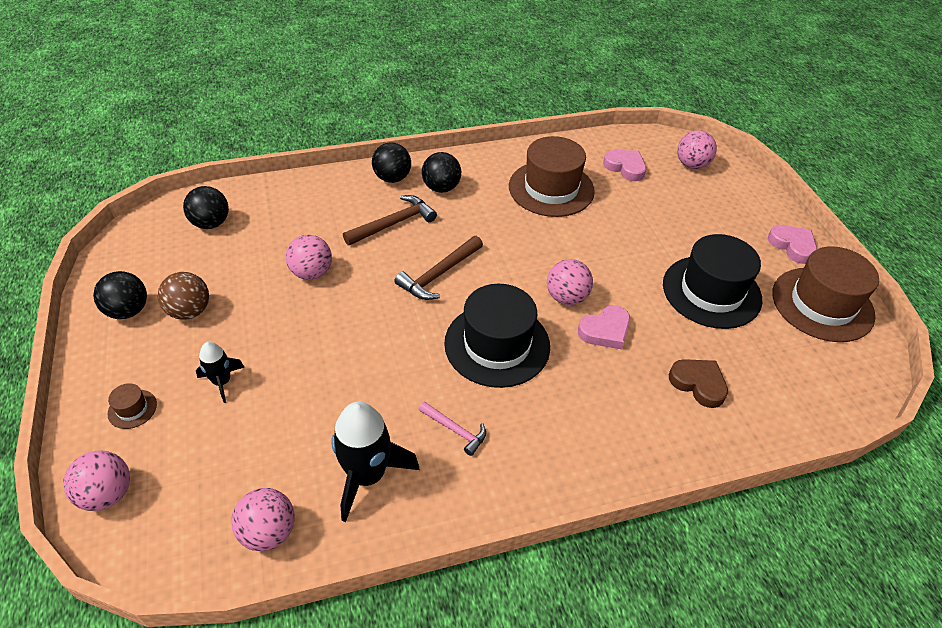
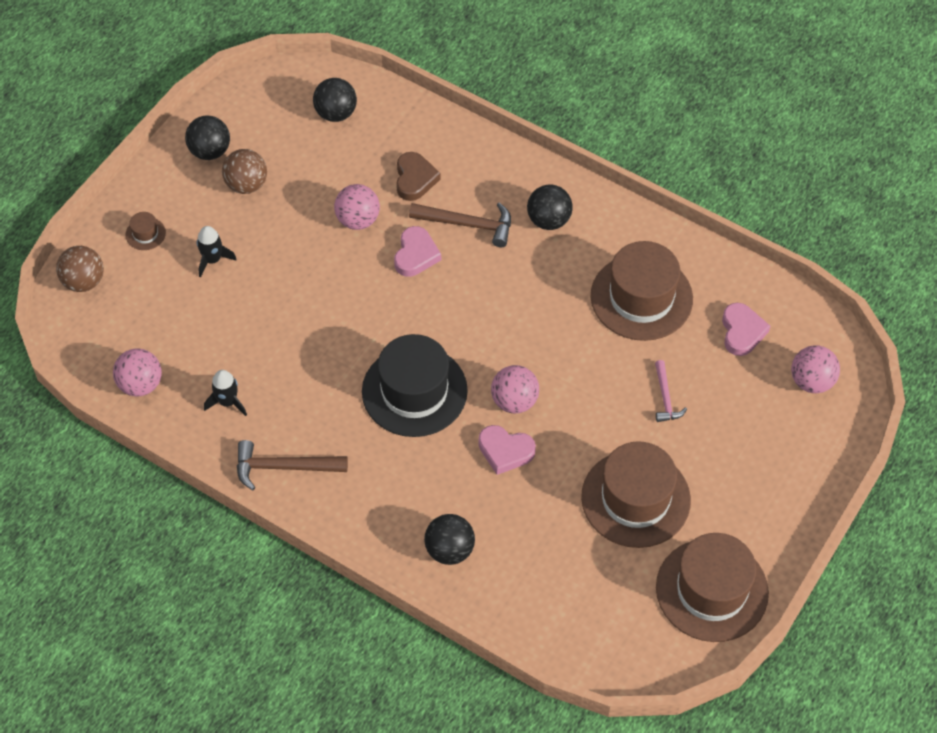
camera: 50 degrees right, 10 degrees up
pink ball [63,450,130,511] -> brown ball [56,246,104,292]
black rocket [331,402,420,522] -> black rocket [204,370,247,416], size x0.55
black ball [372,143,411,183] -> black ball moved to [424,514,475,565]
brown hammer [394,236,483,300] -> brown hammer moved to [237,440,348,490]
pink hammer [418,401,486,456] -> pink hammer moved to [655,360,687,422]
black hat [663,234,762,329] -> brown hat [581,441,691,548]
brown heart [669,359,728,408] -> brown heart moved to [396,152,441,201]
pink heart [768,225,817,264] -> pink heart moved to [394,226,441,277]

